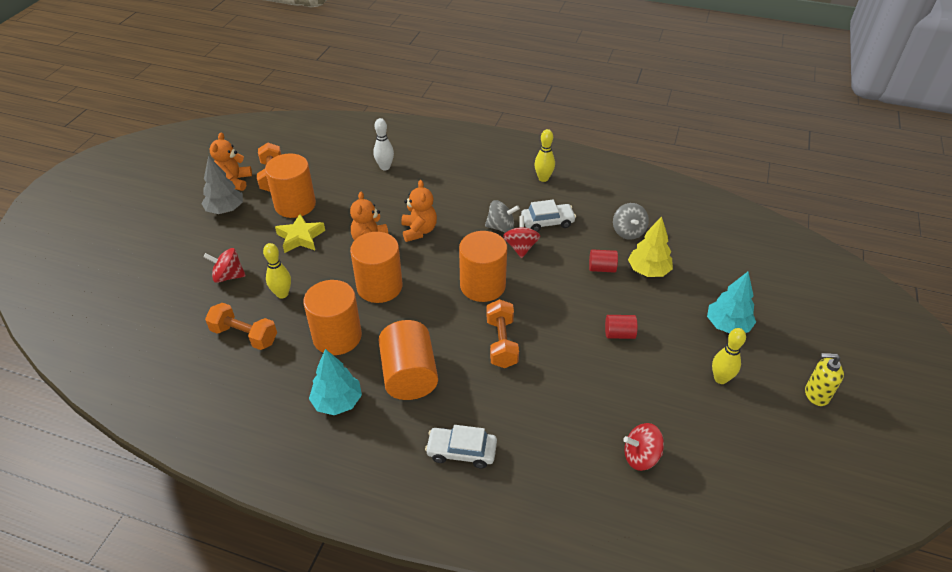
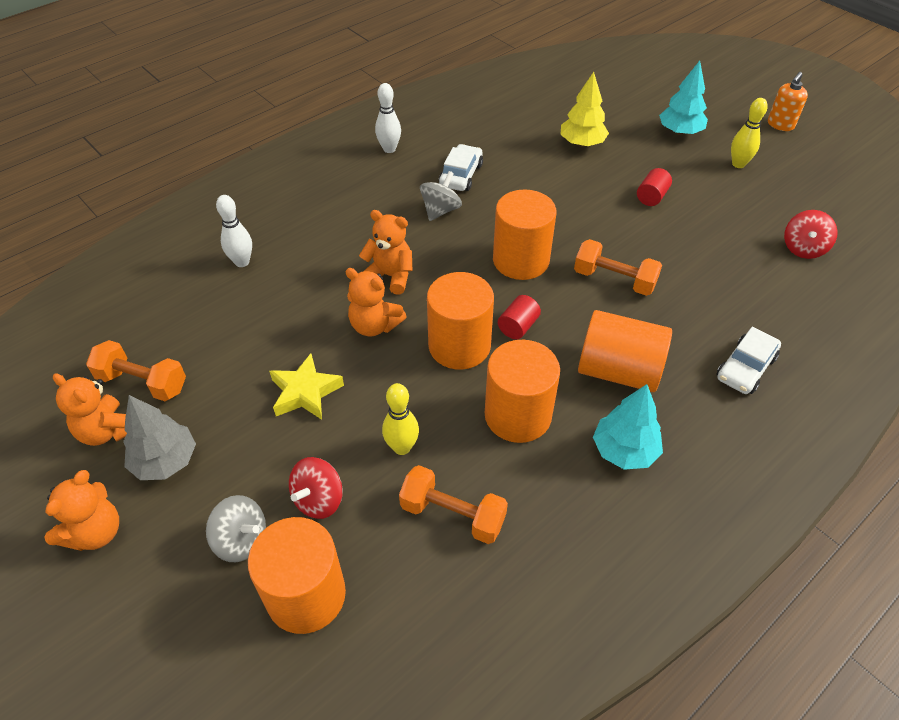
camera: 60 degrees left, 5 degrees up
orange dumbbell [205,303,277,350] -> orange dumbbell turned 60 degrees clockwise [399,465,508,544]
orange cylinder [265,154,316,218] -> orange cylinder moved to [248,517,346,634]
red spinning top [503,216,540,258] -> none
yellow bowling pin [534,129,555,182] -> white bowling pin [375,83,401,153]
red cylinder [589,249,618,273] -> red cylinder moved to [498,295,541,339]
grey spinning top [613,203,649,240] -> grey spinning top moved to [206,495,266,562]
yellow soap dispenser [805,353,844,406] -> orange soap dispenser [768,72,808,131]
none -> orange teddy bear [45,470,119,551]

